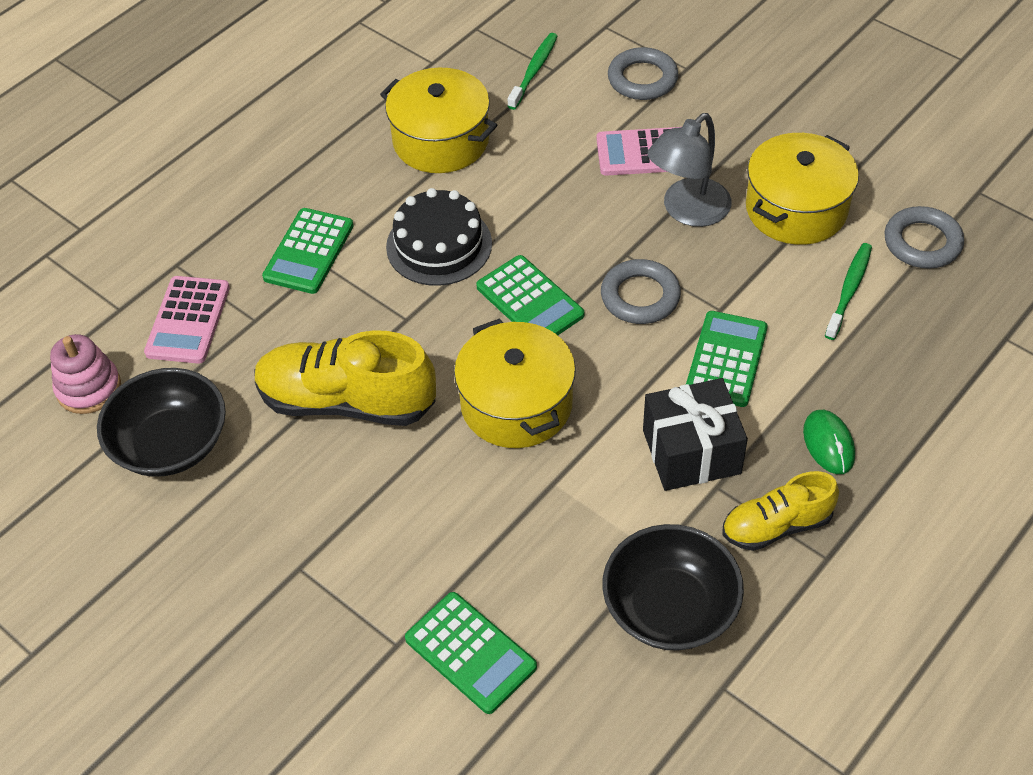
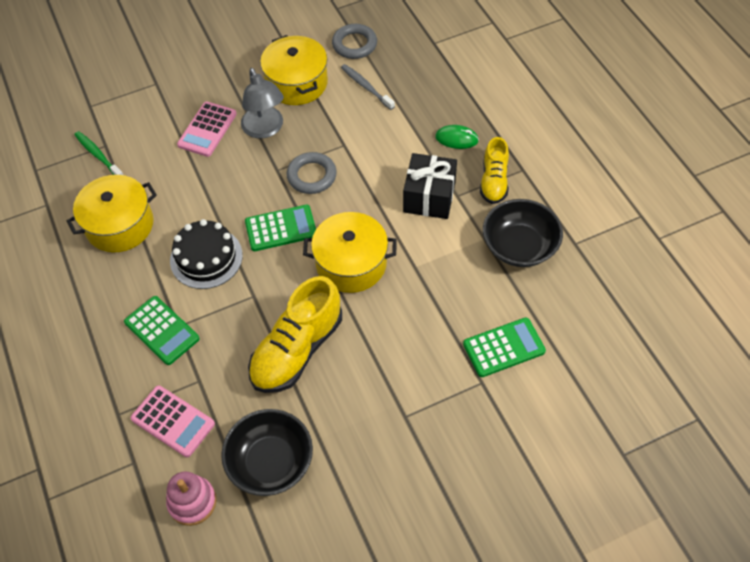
camera: 65 degrees left, 5 degrees up
grey ring [608,47,679,100] -> none
green calculator [686,311,768,407] -> none
green toothbrush [825,243,872,340] -> grey toothbrush [341,64,395,110]

